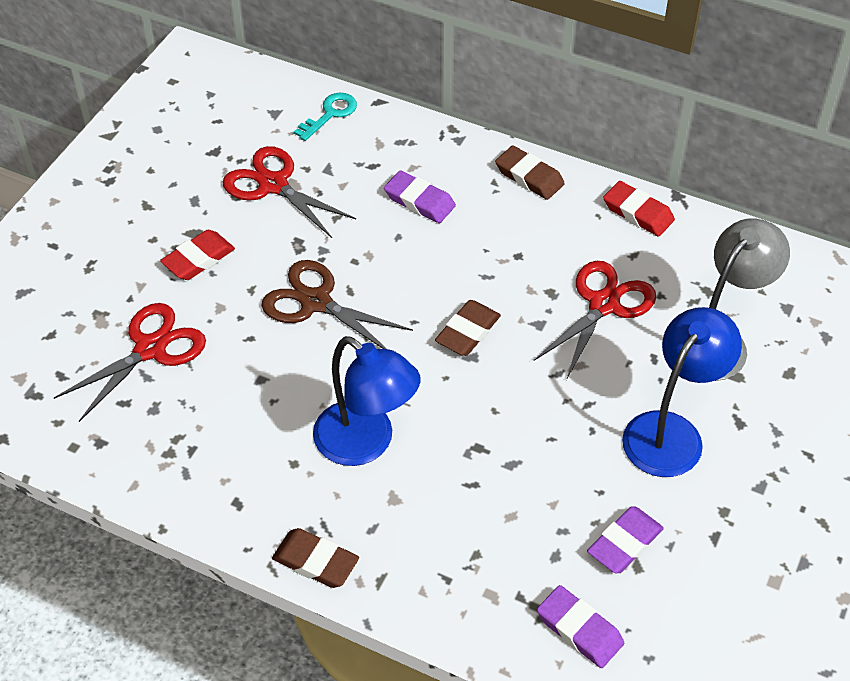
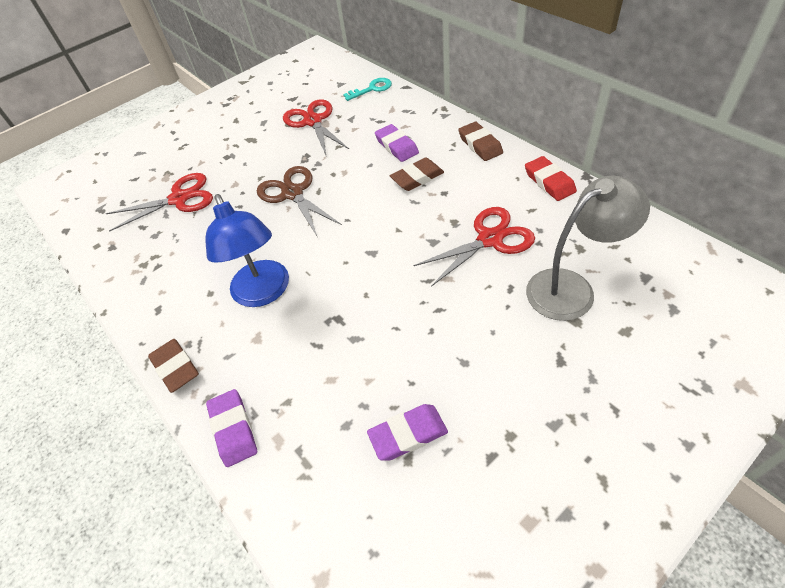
camera: 30 degrees right, 0 degrees up
red eraser [160,230,235,280] -> none
brown eraser [435,300,501,356] -> brown eraser moved to [390,157,444,191]
purple eraser [537,585,624,668] -> purple eraser moved to [206,389,257,467]
blue lamp [622,307,742,477] -> none

